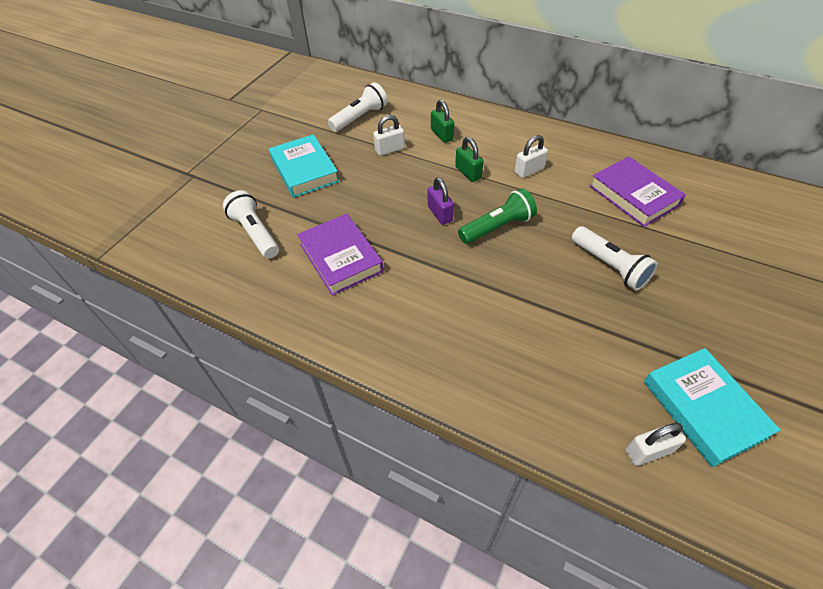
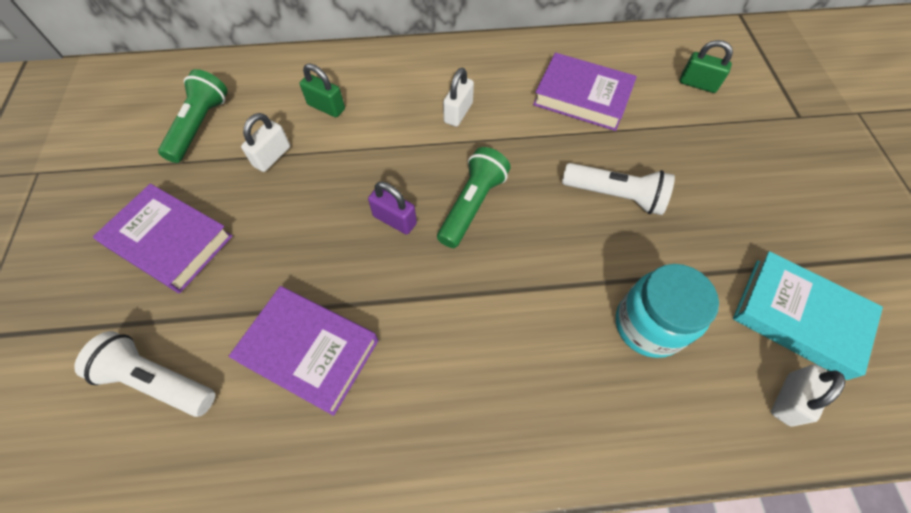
camera: 35 degrees left, 10 degrees up
turquoise book [269,134,339,198] -> purple book [93,184,233,293]
white flashlight [328,82,388,132] -> green flashlight [158,69,228,163]
green padlock [455,137,484,182] -> green padlock moved to [680,40,733,93]
none -> turquoise jar [616,264,719,358]

